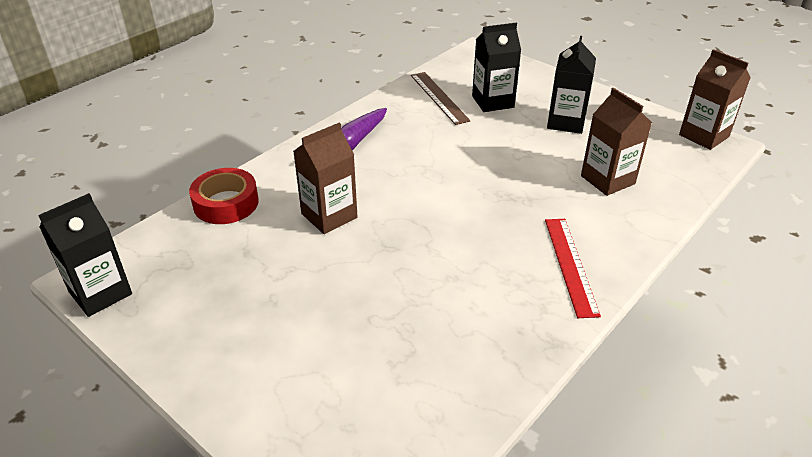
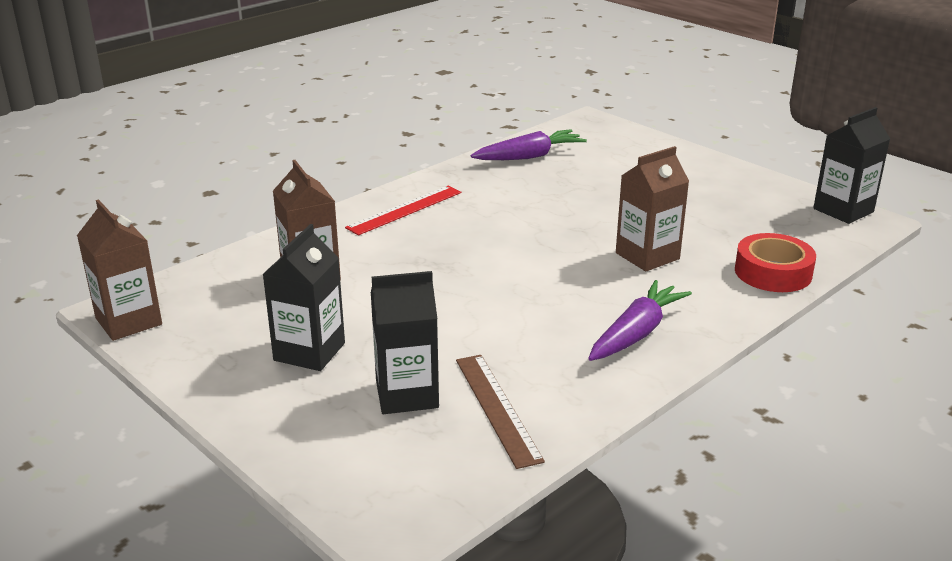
camera: 175 degrees left, 10 degrees down
red ruler [545,219,601,318] -> red ruler turned 45 degrees clockwise [345,186,461,235]
none -> purple carrot [470,129,587,160]

